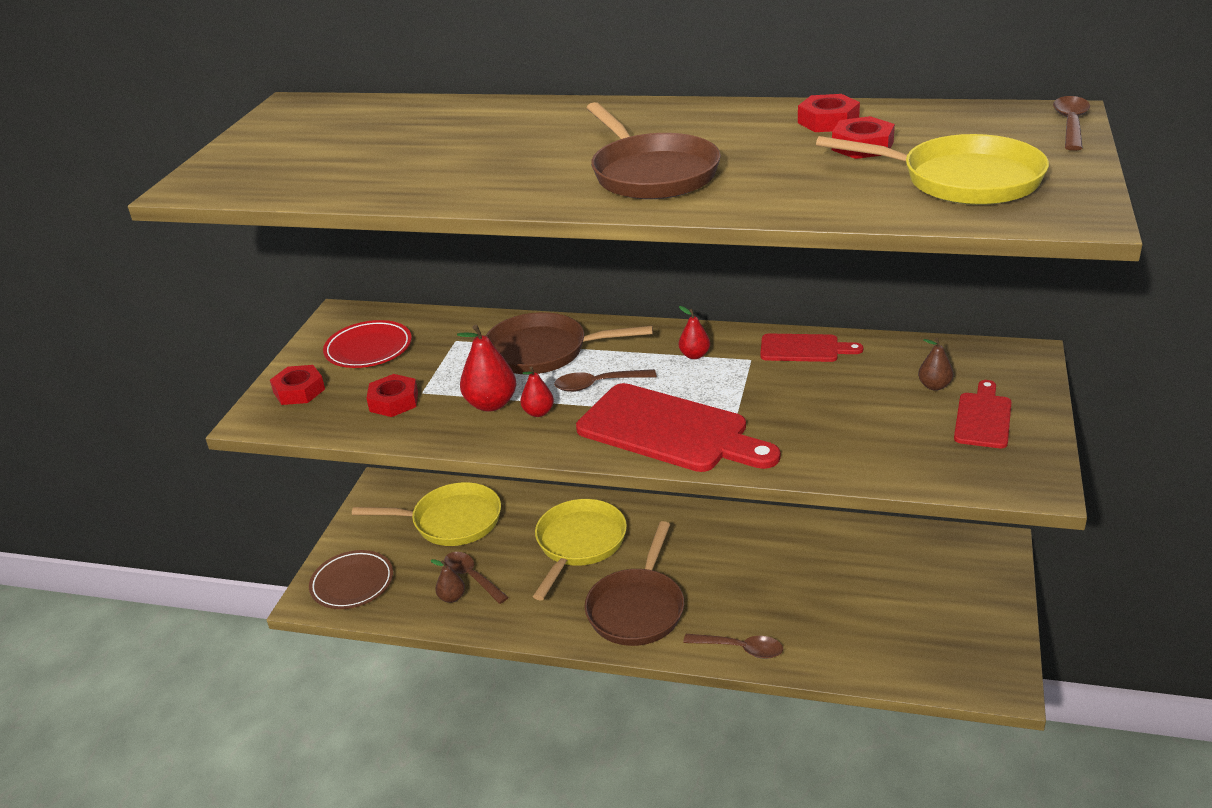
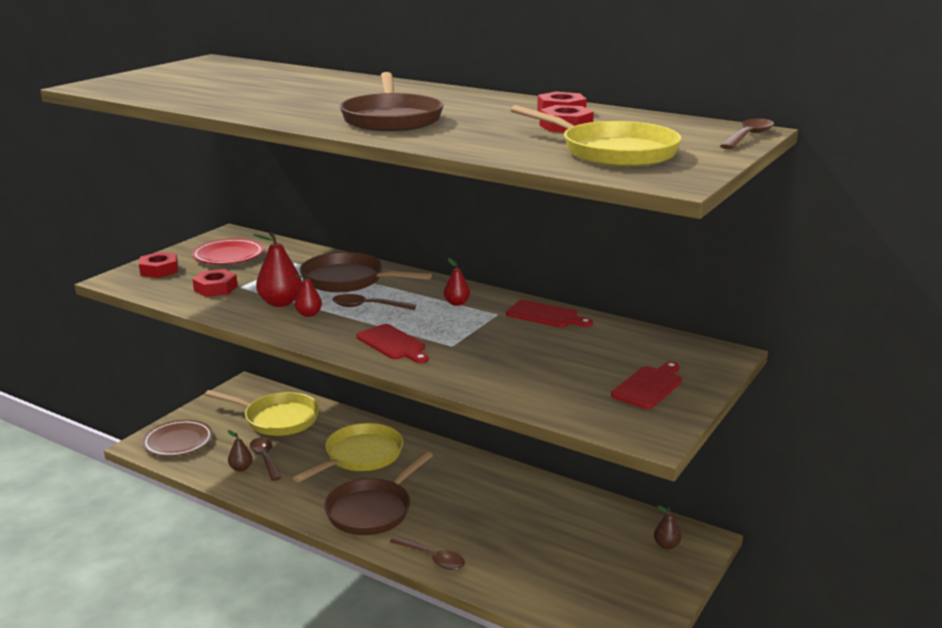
camera: 15 degrees right, 10 degrees down
red cutting board [576,383,781,472] -> red cutting board [356,324,429,363], size x0.53
brown pear [918,338,954,391] -> brown pear moved to [654,505,682,549]

